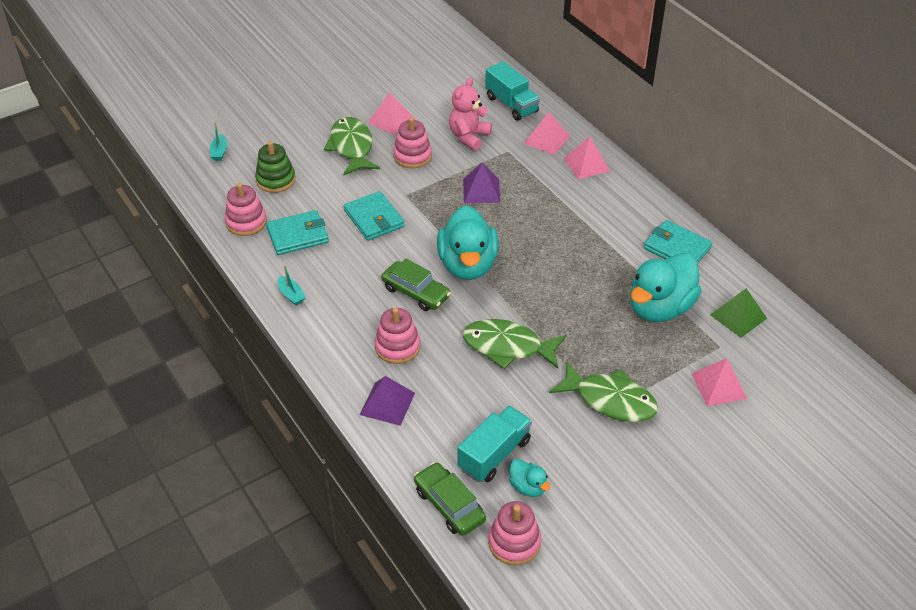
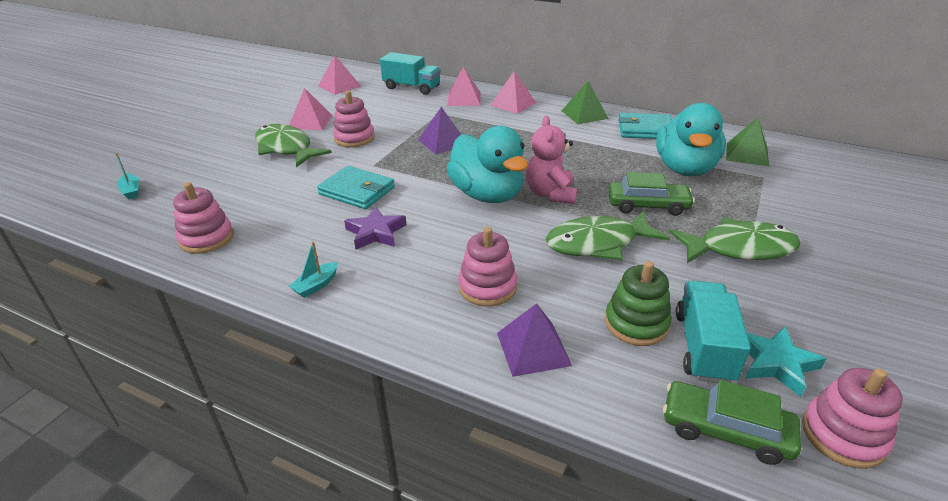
camera: 30 degrees left, 10 degrees down
green stacking toy [255,141,296,193] -> green stacking toy moved to [605,261,672,346]
turquoise wallet [266,210,329,255] -> none
turquoise boat [278,265,306,306] -> turquoise boat turned 105 degrees clockwise [289,241,338,298]
green car [381,258,451,311] -> green car moved to [608,172,695,216]
pink teddy bear [449,78,492,150] -> pink teddy bear moved to [526,116,577,204]
turquoise duck [509,459,551,497] -> turquoise star [745,327,827,397]
pink pyramid [692,358,747,406] -> pink pyramid moved to [318,55,361,95]
none -> purple star [344,206,406,250]
none -> green pyramid [562,81,609,124]

